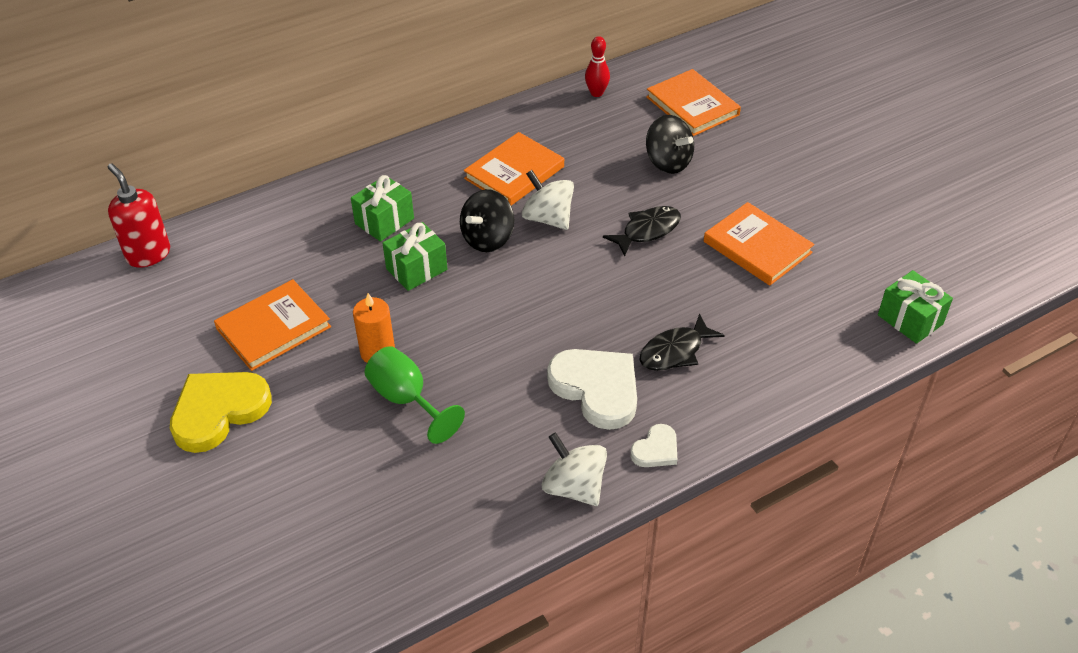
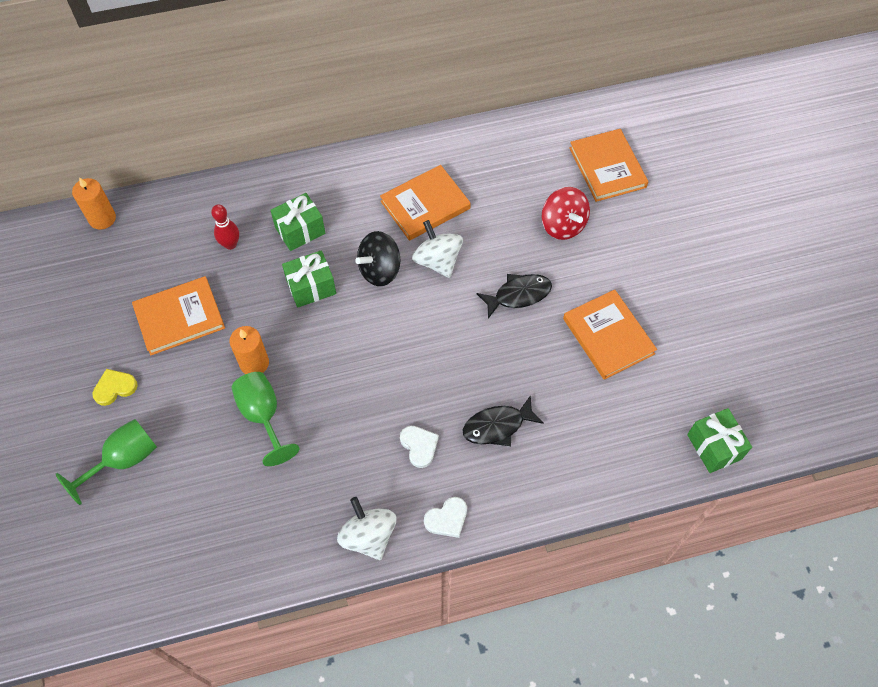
camera: 15 degrees right, 15 degrees up
red soap dispenser [108,163,170,268] -> orange candle [72,177,116,230]
yellow heart [170,372,272,453] -> yellow heart [92,369,138,406], size x0.51
white heart [547,349,637,430] -> white heart [400,426,439,468], size x0.51
red bowling pin [585,36,610,97] -> red bowling pin moved to [211,204,239,250]
black spinning top [646,115,694,174] -> red spinning top [542,187,590,240]
none -> green goblet [56,419,157,505]

